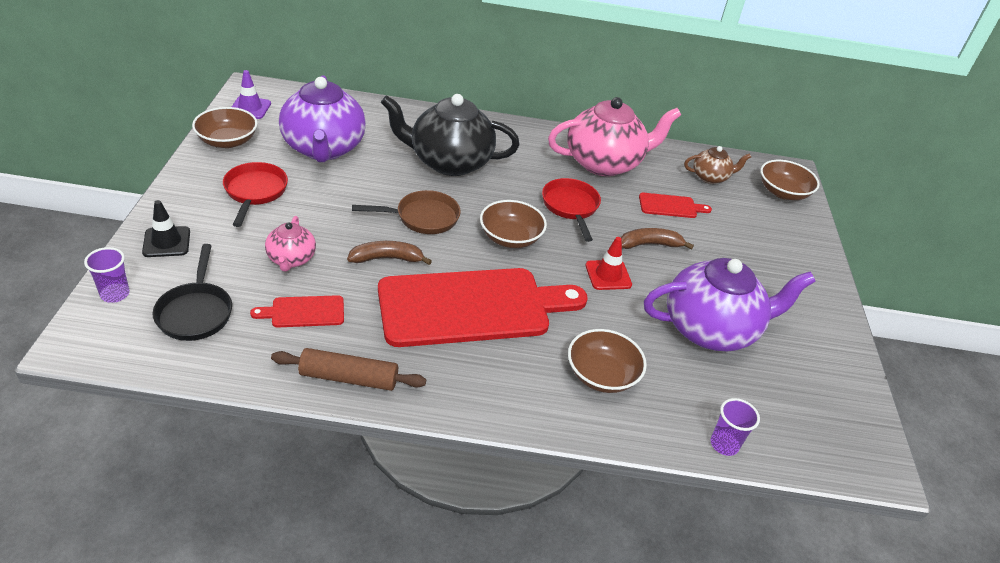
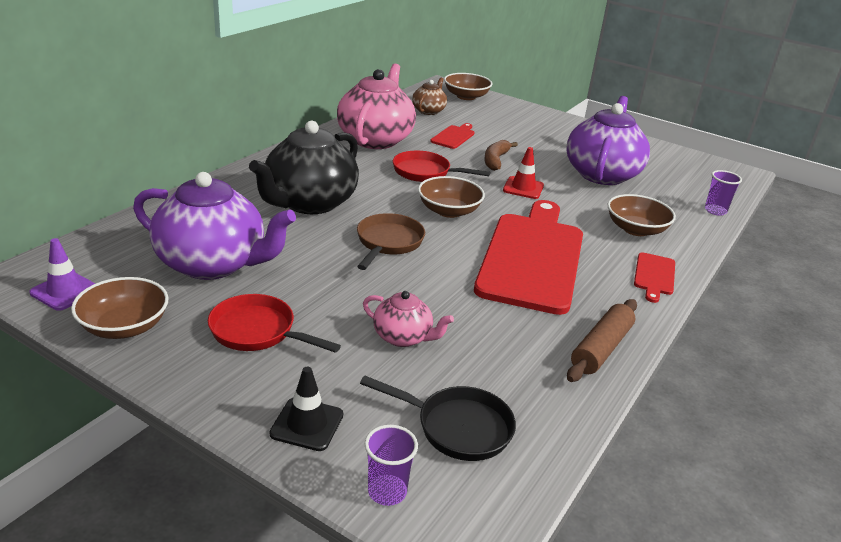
camera: 60 degrees left, 10 degrees down
red cutting board [250,295,344,327] -> red cutting board moved to [634,252,675,303]
brown banana [347,241,432,265] -> none

